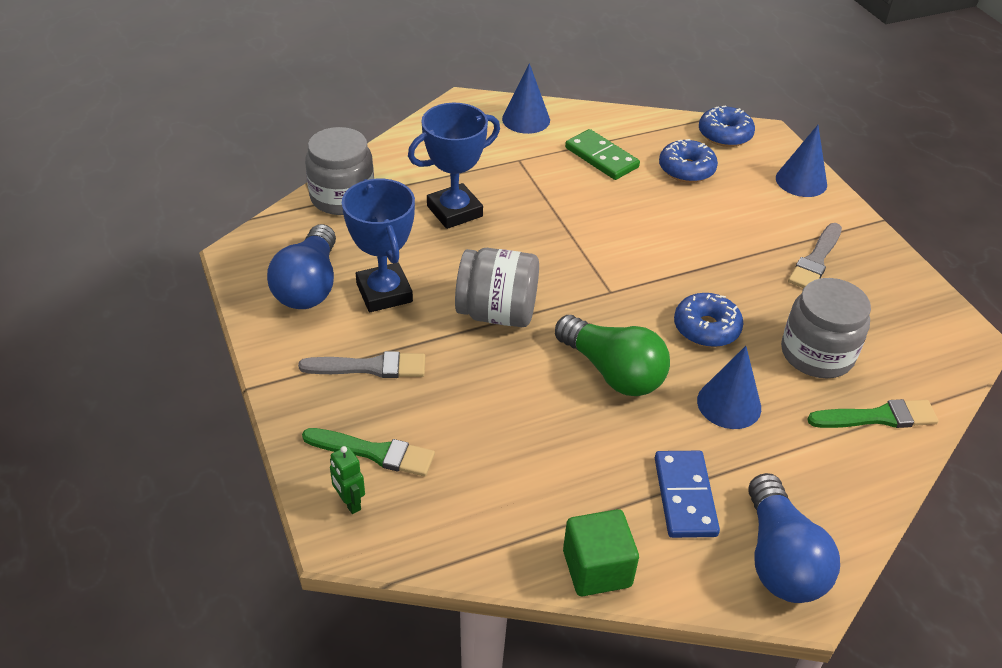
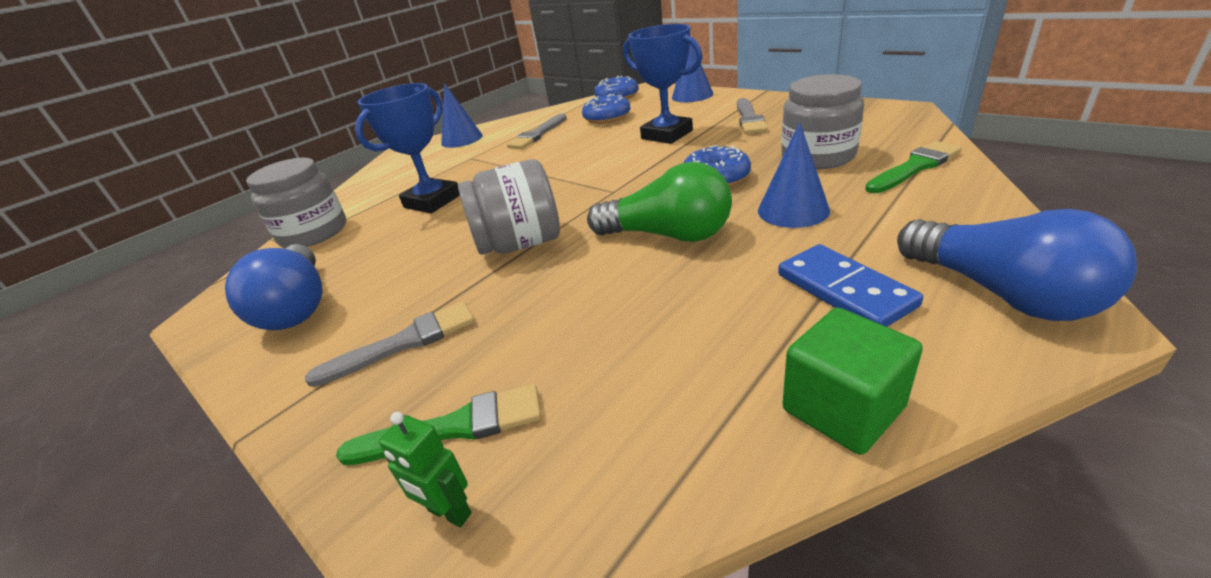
camera: 20 degrees left, 10 degrees down
blue trophy [342,179,415,312] -> blue trophy moved to [623,24,703,144]
green domino [565,129,640,180] -> grey brush [507,114,567,149]

